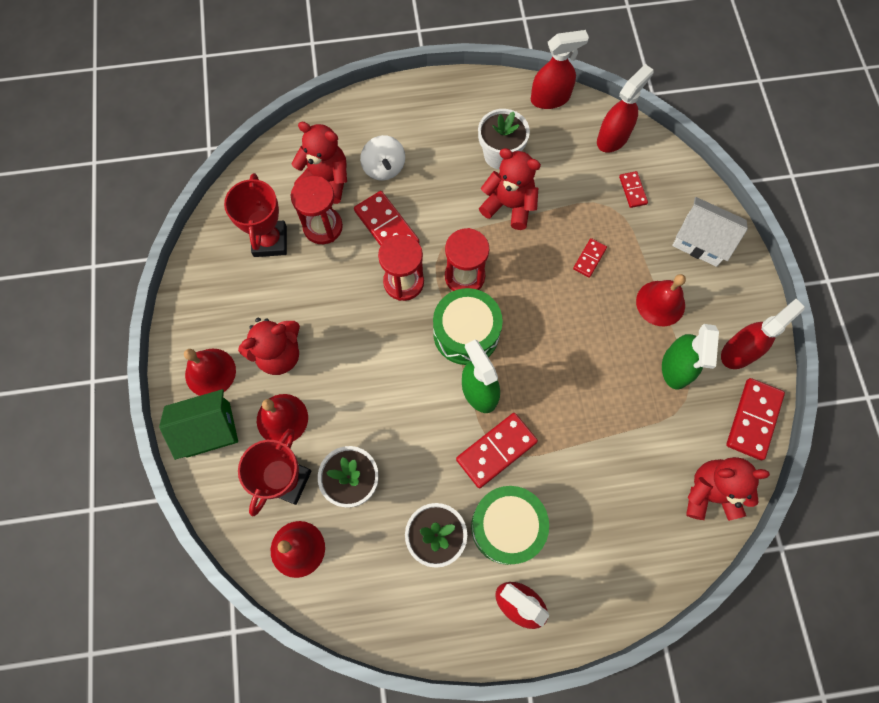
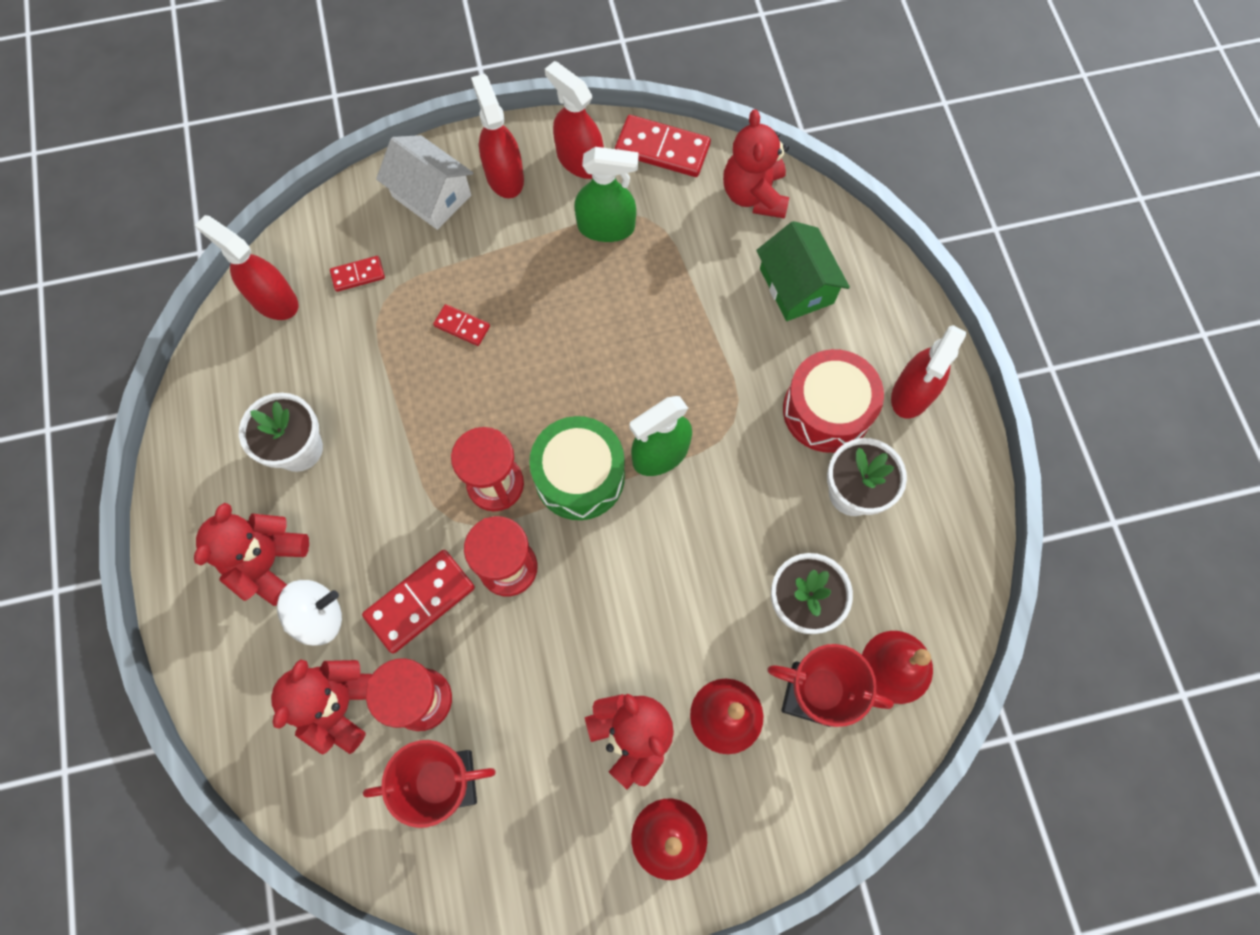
camera: 95 degrees left, 0 degrees up
green house [159,389,238,460] -> green house moved to [756,221,850,321]
red domino [456,413,538,488] -> none
green drum [471,486,549,565] -> red drum [783,349,884,453]
red teddy bear [479,148,541,230] -> red teddy bear moved to [194,503,309,606]
red spray bottle [531,30,589,109] -> red spray bottle moved to [471,74,524,198]
red bell [636,274,686,326] -> none
white house [672,197,748,267] -> white house turned 75 degrees counterclockwise [376,135,473,230]

